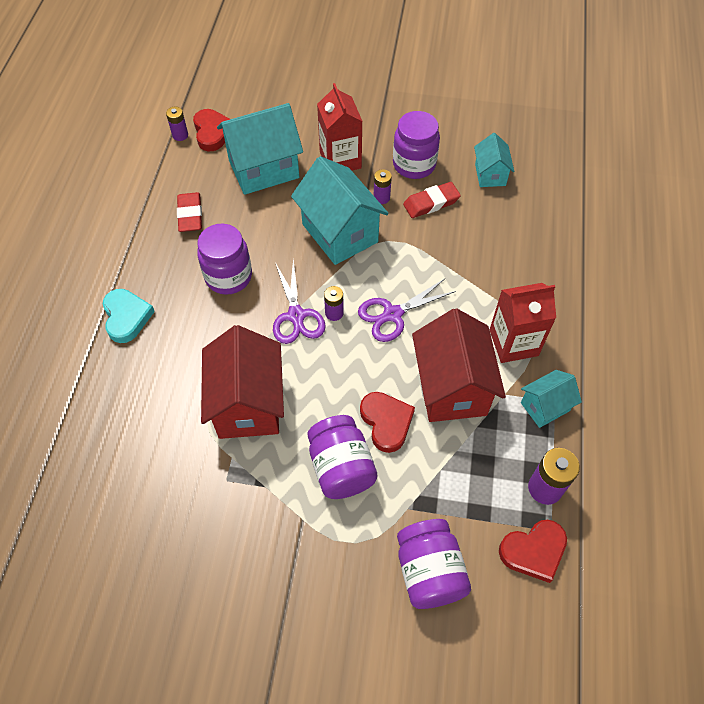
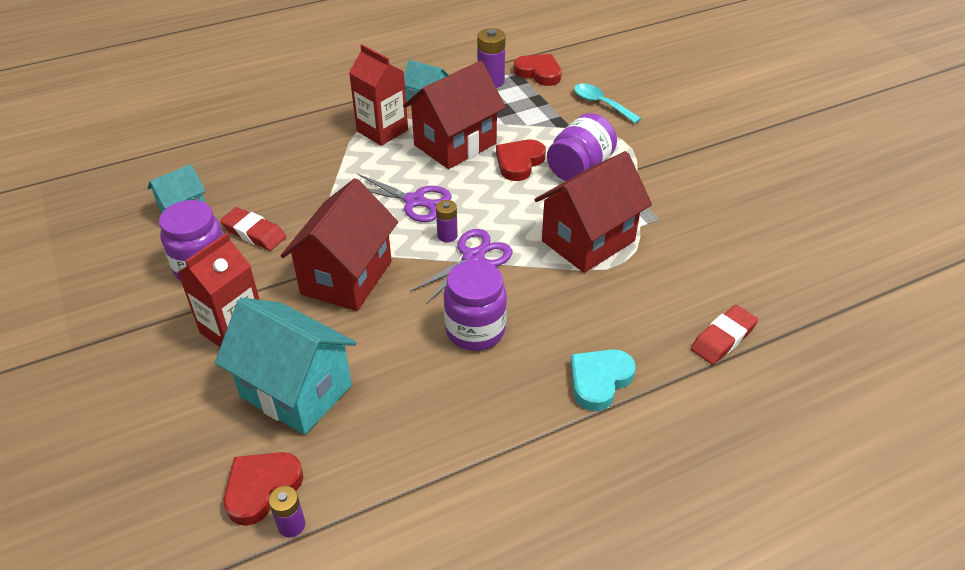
camera: 125 degrees left, 15 degrees down
red eraser [177,192,202,232] -> red eraser moved to [691,305,758,365]
turquoise house [291,156,389,265] -> red house [281,178,398,311]
purple battery [374,169,392,204] -> none
purple jar [397,519,471,609] -> turquoise spoon [574,83,642,123]

